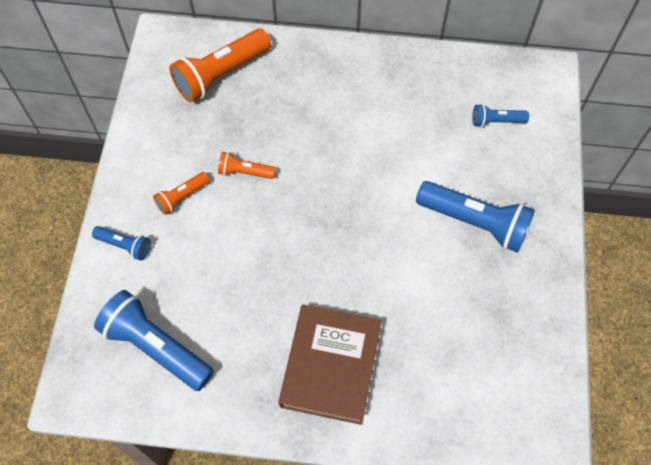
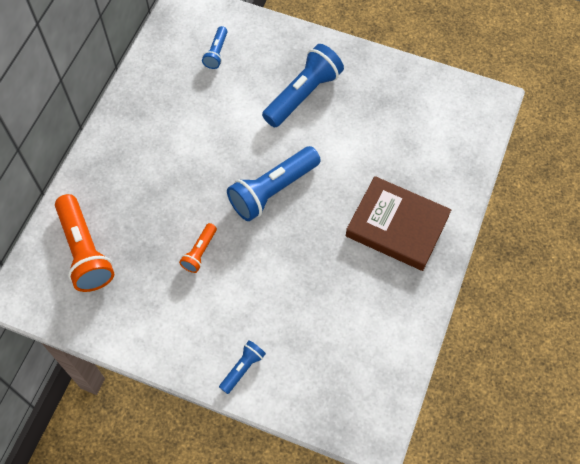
camera: 75 degrees left, 0 degrees up
blue flashlight [94,290,214,391] -> blue flashlight moved to [227,146,321,221]
orange flashlight [153,172,210,215] -> none

